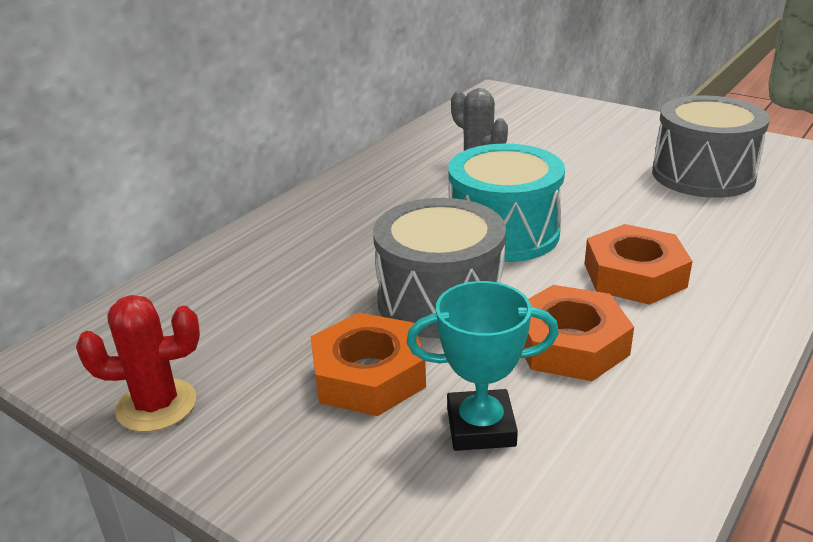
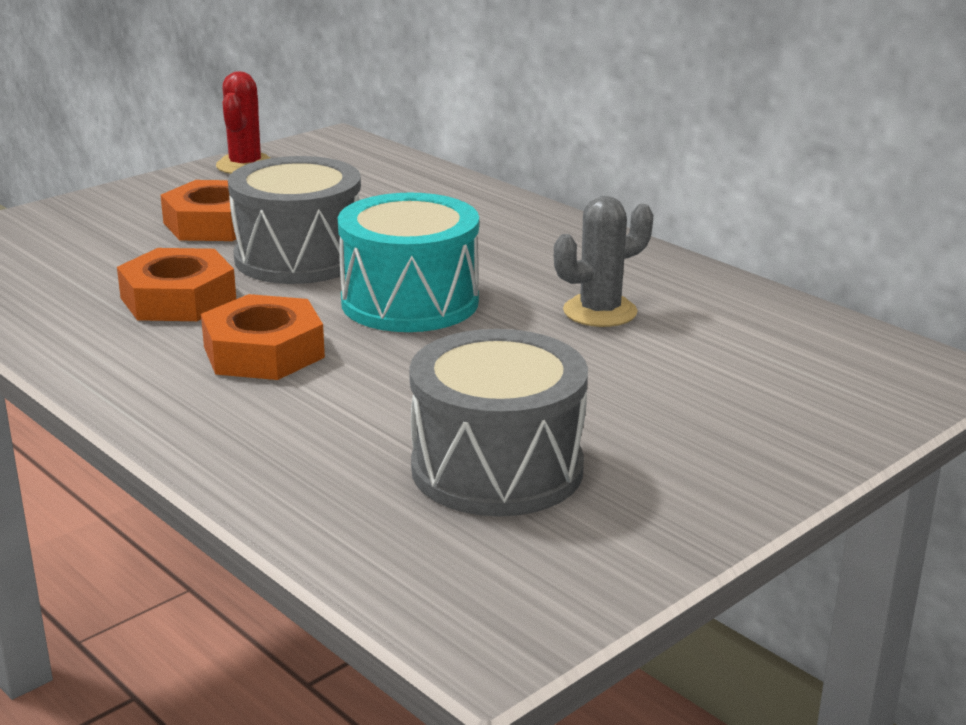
camera: 100 degrees right, 5 degrees down
turquoise trophy [407,281,559,451] -> none

